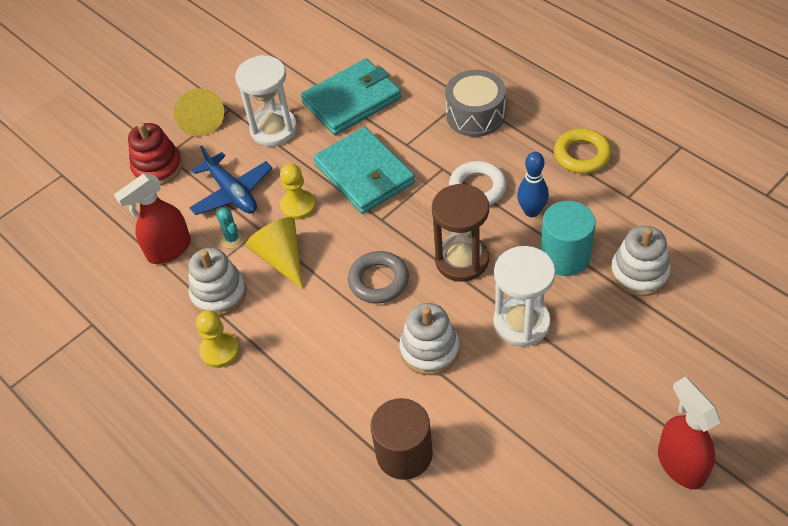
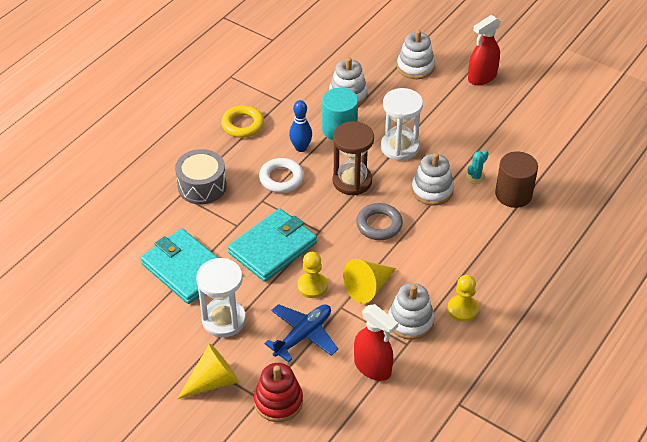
camera: 105 degrees left, 5 degrees down
turquoise cactus [216,208,245,249] -> turquoise cactus moved to [466,150,488,184]
none -> white stacking toy [397,30,435,79]

